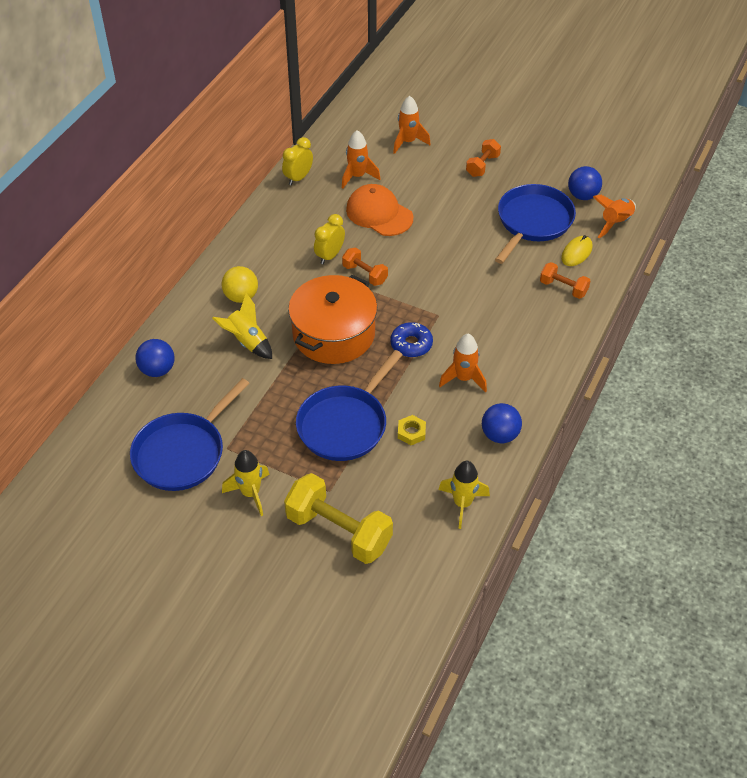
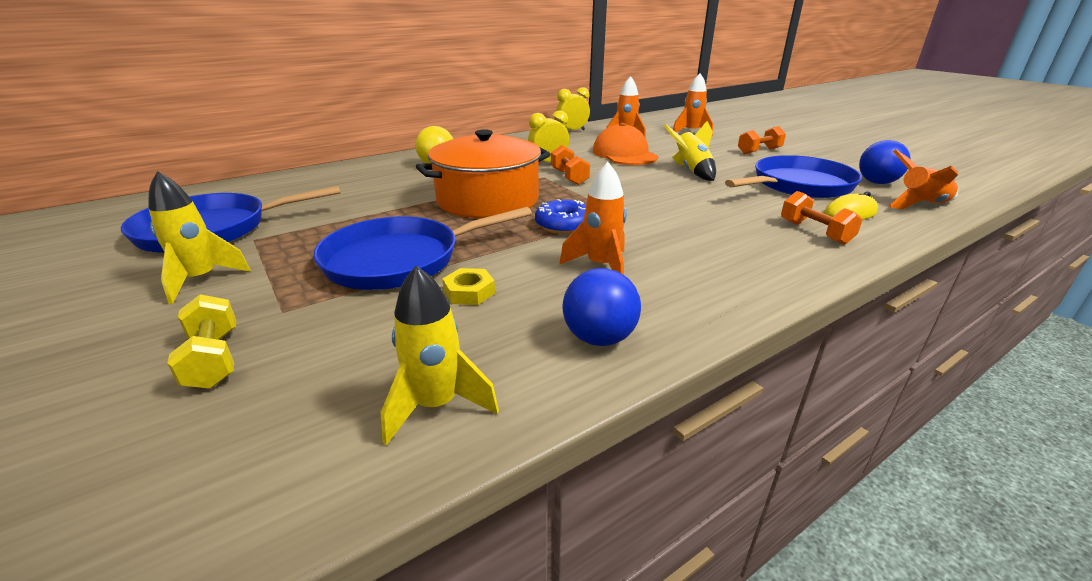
camera: 30 degrees right, 20 degrees down
blue ball [135,339,175,377] -> none
yellow rocket [212,293,272,359] -> yellow rocket moved to [664,121,716,181]
yellow dumbbell [284,473,393,564] -> yellow dumbbell [167,294,236,389], size x0.53

